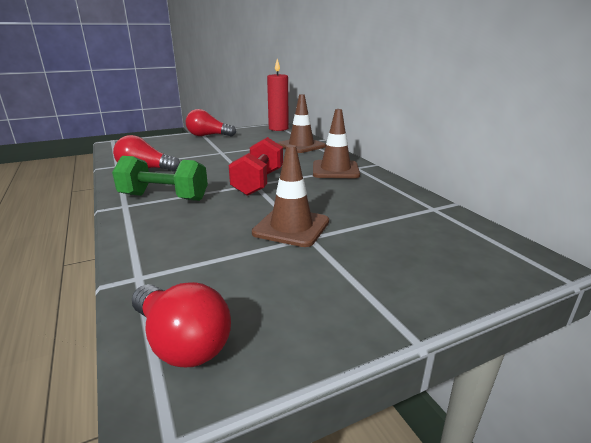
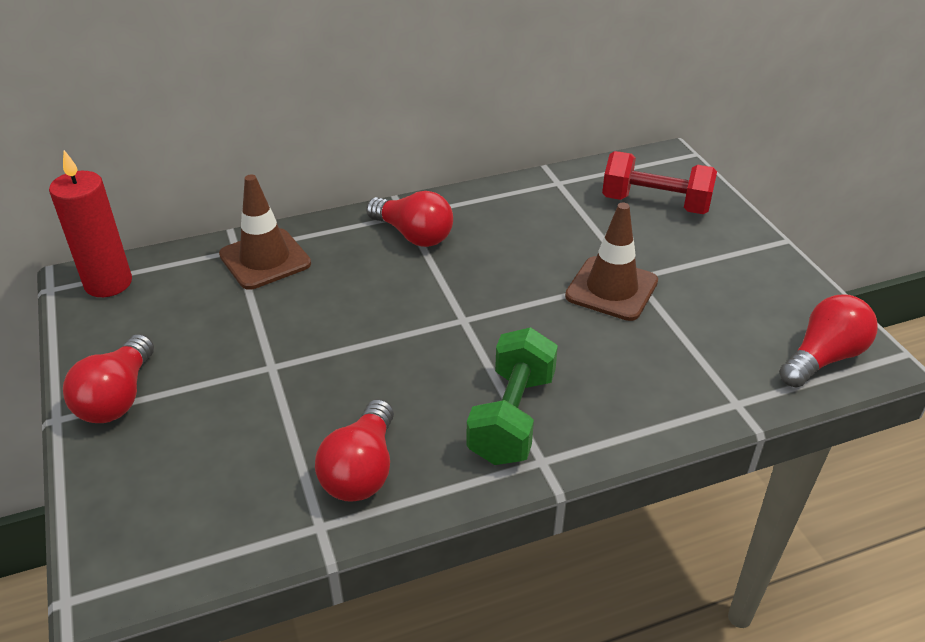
camera: 85 degrees left, 15 degrees up
red dumbbell [229,137,283,196] -> red dumbbell moved to [602,151,717,214]
brown traffic cone [313,109,360,178] -> red light bulb [366,191,453,247]

